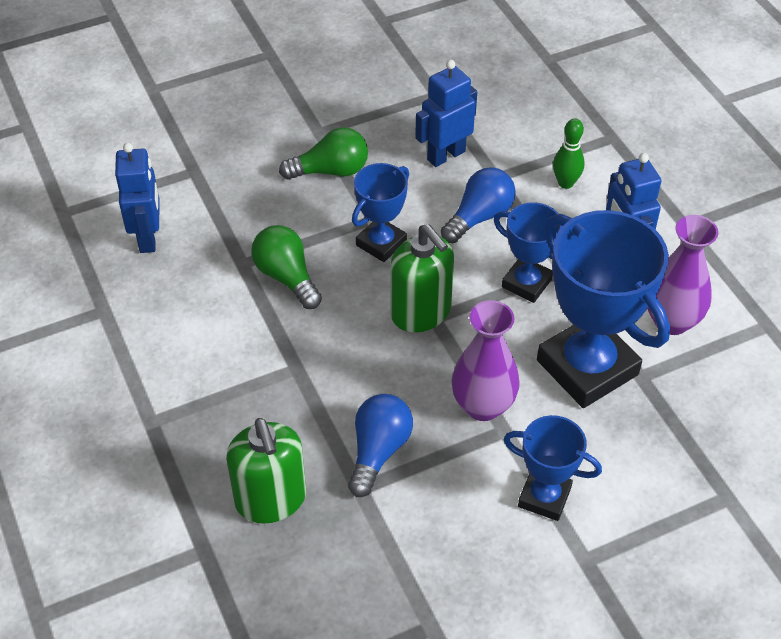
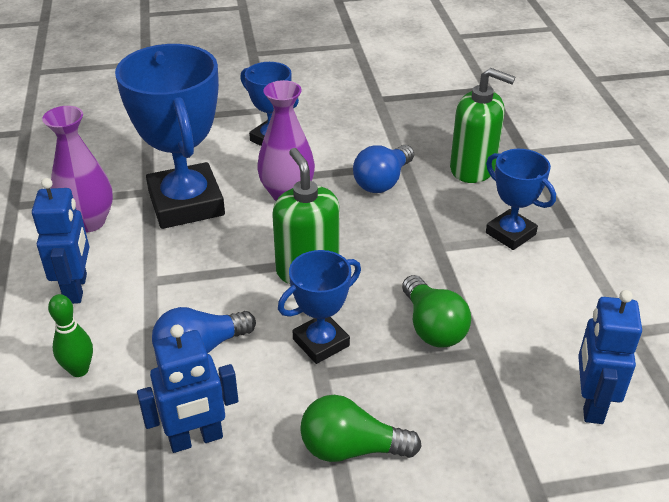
camera: 165 degrees left, 10 degrees down
green soap dispenser [226,418,306,523] -> green soap dispenser turned 120 degrees clockwise [450,68,515,183]
blue trophy [494,202,562,303] -> blue trophy moved to [486,149,556,250]

